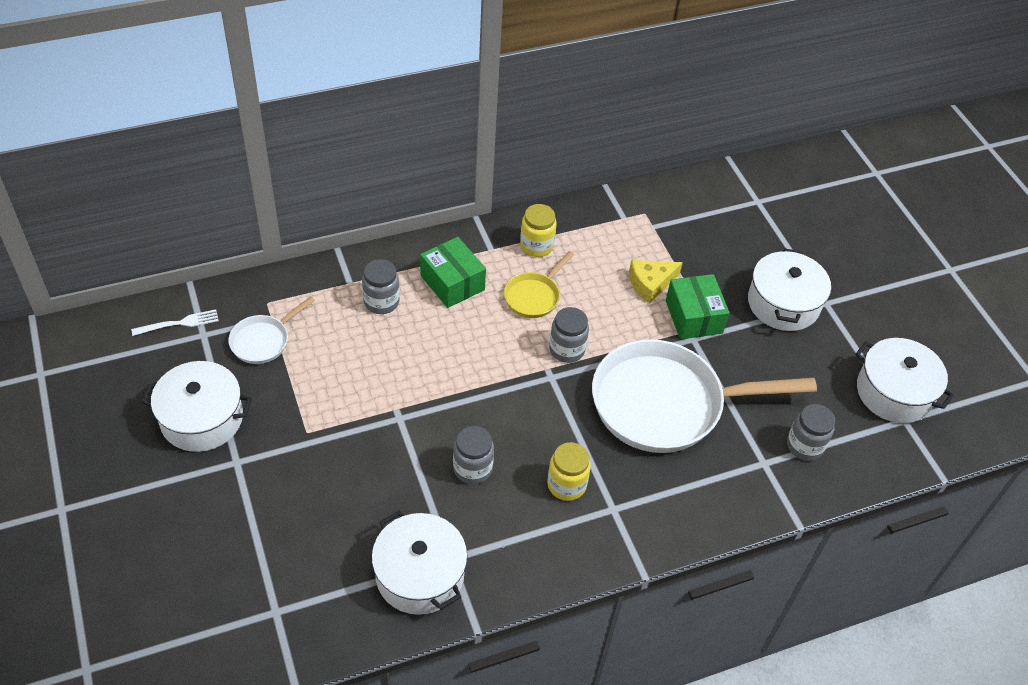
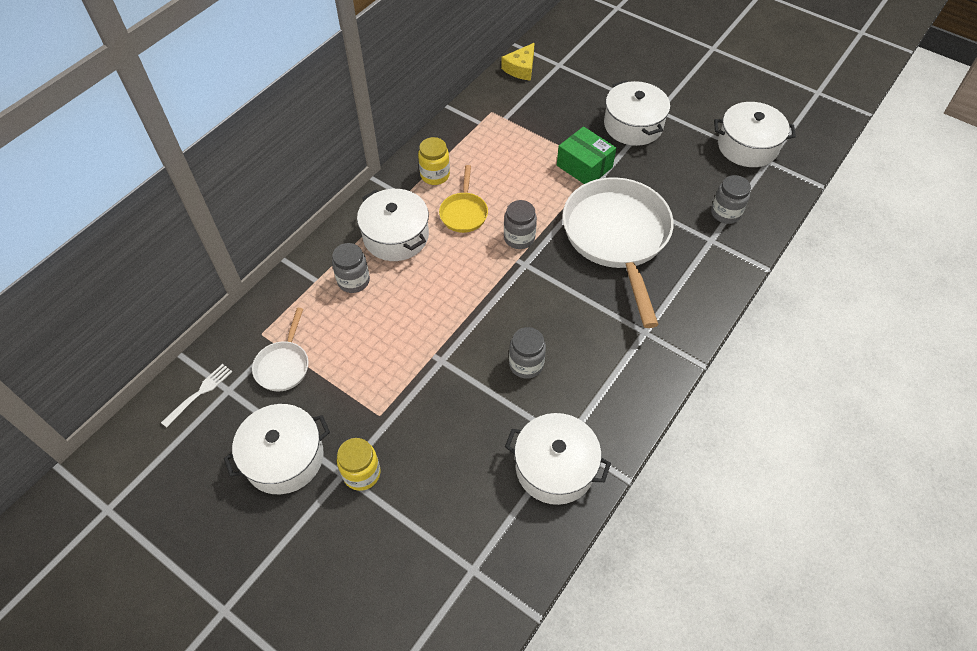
camera: 30 degrees left, 5 degrees up
green box [420,237,486,308] -> white pot [357,189,429,261]
yellow jar [547,442,591,501] -> yellow jar moved to [337,438,381,491]
white pan [592,339,817,453] -> white pan turned 120 degrees clockwise [562,177,674,328]
yellow cheese [629,260,683,303] -> yellow cheese moved to [501,43,535,81]

